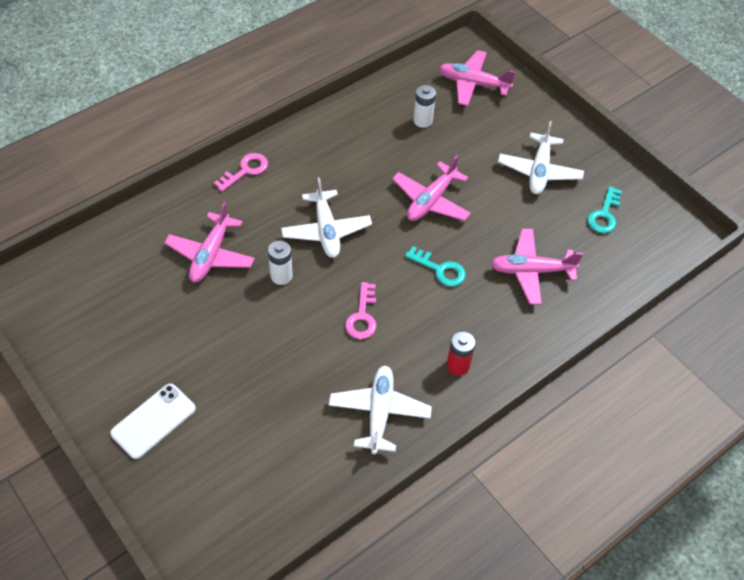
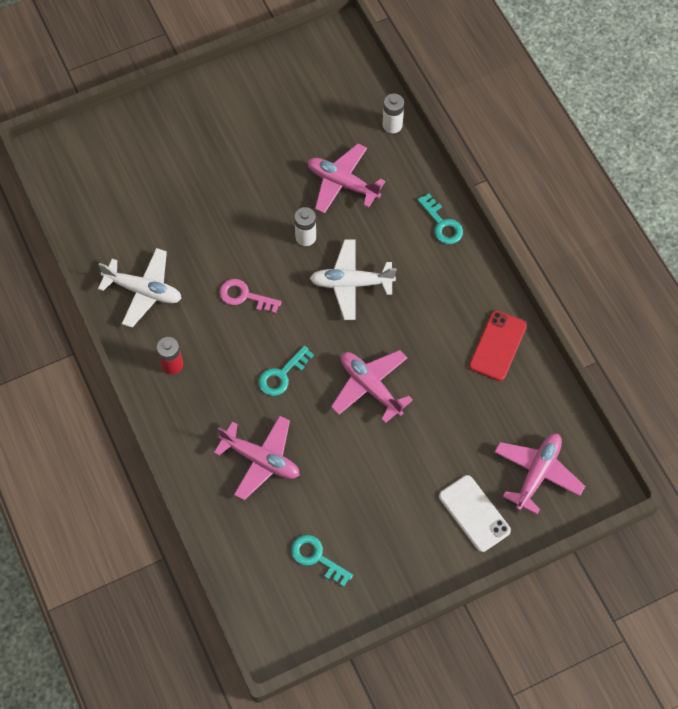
camera: 105 degrees right, 10 degrees up
white phone [110,384,196,459] -> white phone moved to [439,475,511,552]
pink key [214,153,268,192] -> turquoise key [418,194,463,244]
white battery [413,85,436,128] -> white battery moved to [383,93,404,133]
pink plane [491,229,583,305] -> pink plane turned 105 degrees clockwise [214,416,300,500]
white plane [498,121,584,194] -> none
none -> red phone [469,310,527,381]

